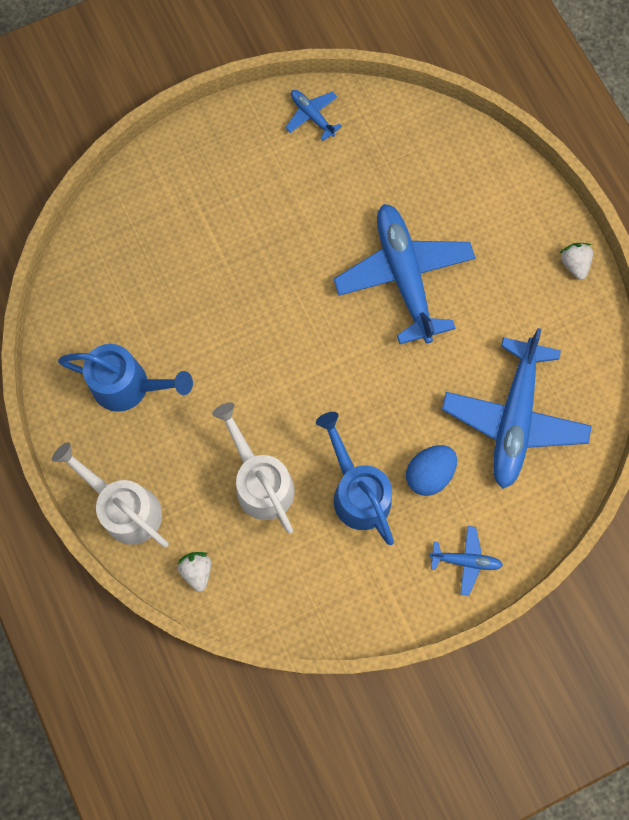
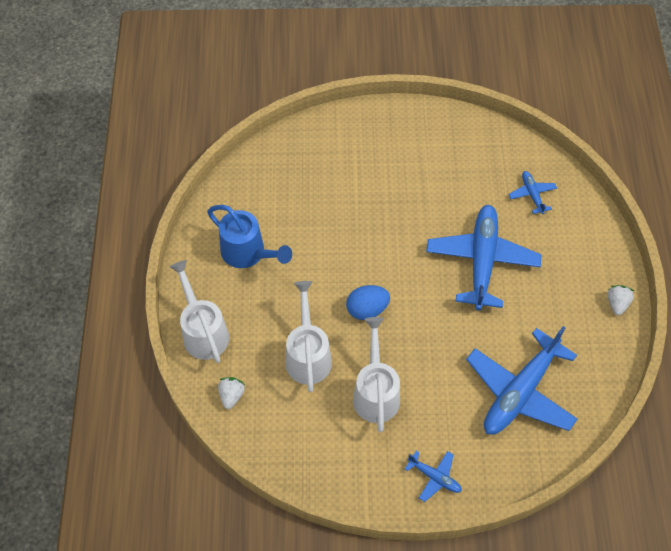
camera: 25 degrees right, 15 degrees down
blue plane [285,90,342,141] -> blue plane moved to [509,171,557,214]
blue watering can [316,412,394,545] -> white watering can [353,317,400,432]
blue egg [406,445,457,496] -> blue egg moved to [346,285,390,320]

